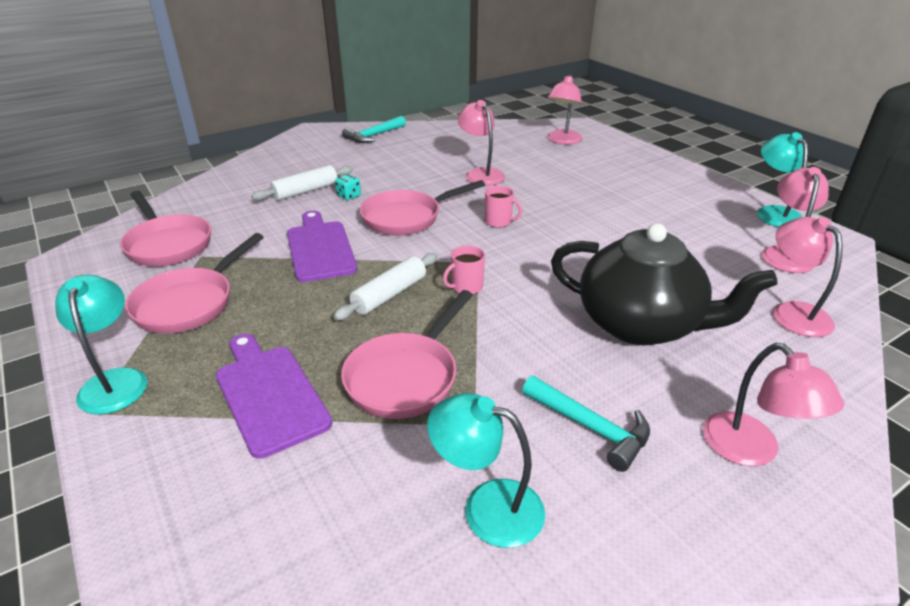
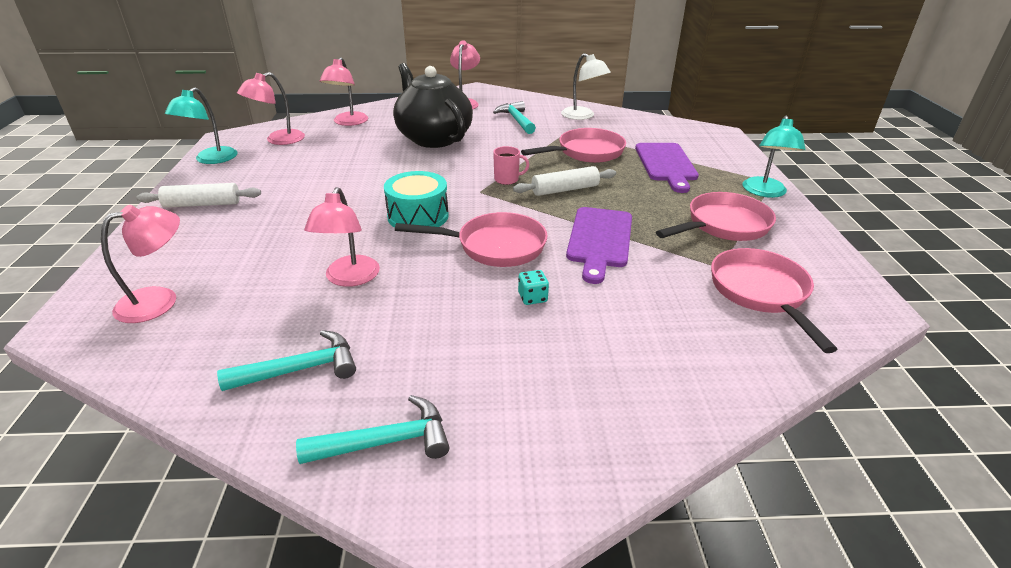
camera: 150 degrees left, 0 degrees up
white rolling pin [252,165,353,201] -> white rolling pin moved to [136,183,261,208]
turquoise lamp [427,393,545,548] -> white lamp [561,53,611,120]
pink mug [485,186,523,228] -> turquoise drum [384,171,449,228]
none -> turquoise hammer [217,330,356,391]

